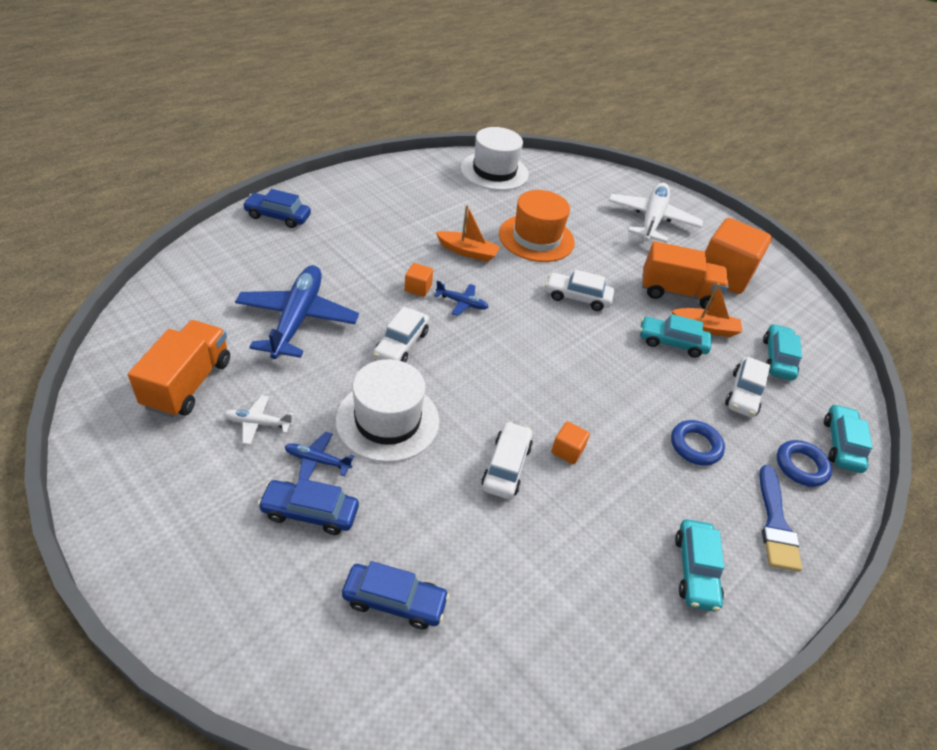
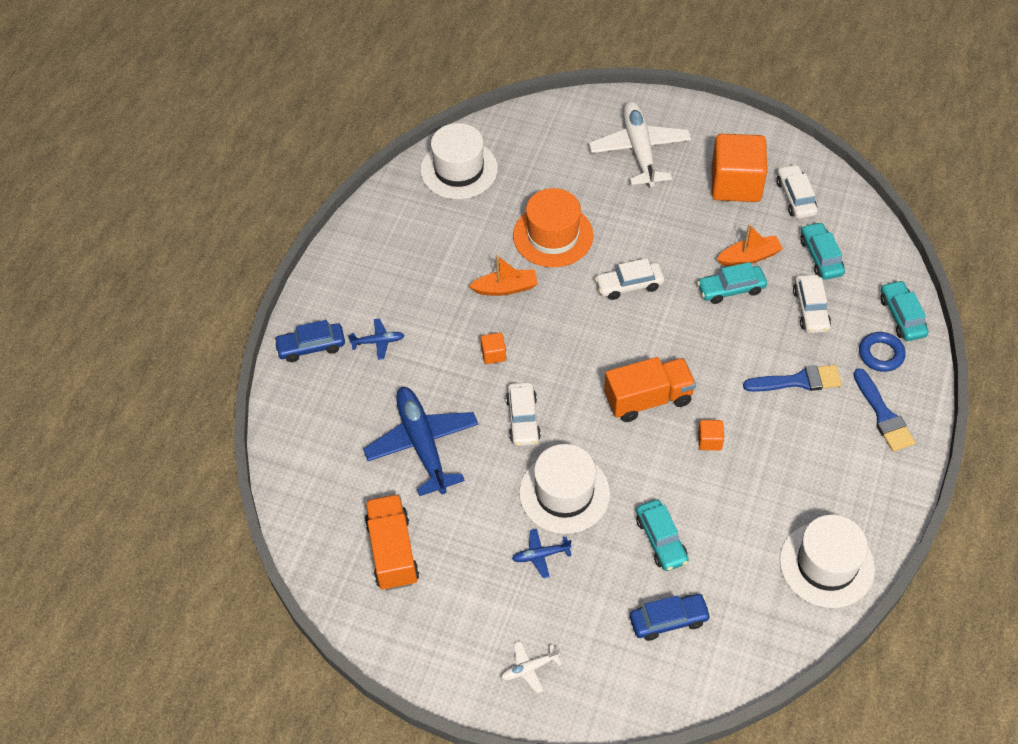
camera: 20 degrees left, 10 degrees up
white plane [224,395,293,445] -> white plane moved to [501,641,562,694]
blue car [257,478,359,535] -> none
blue plane [434,281,488,316] -> blue plane moved to [348,318,405,360]
white car [481,421,533,499] -> white car moved to [776,164,818,219]
orange truck [642,241,729,309] -> orange truck moved to [604,357,696,422]
blue ring [671,420,725,466] -> blue brush [743,365,842,392]
turquoise car [675,519,724,611] -> turquoise car moved to [636,500,689,571]
none -> white hat [780,515,875,608]

